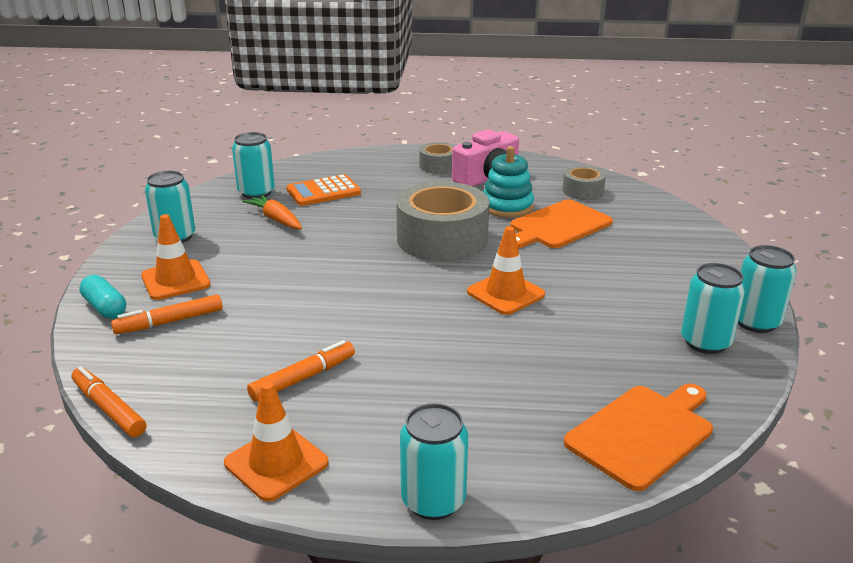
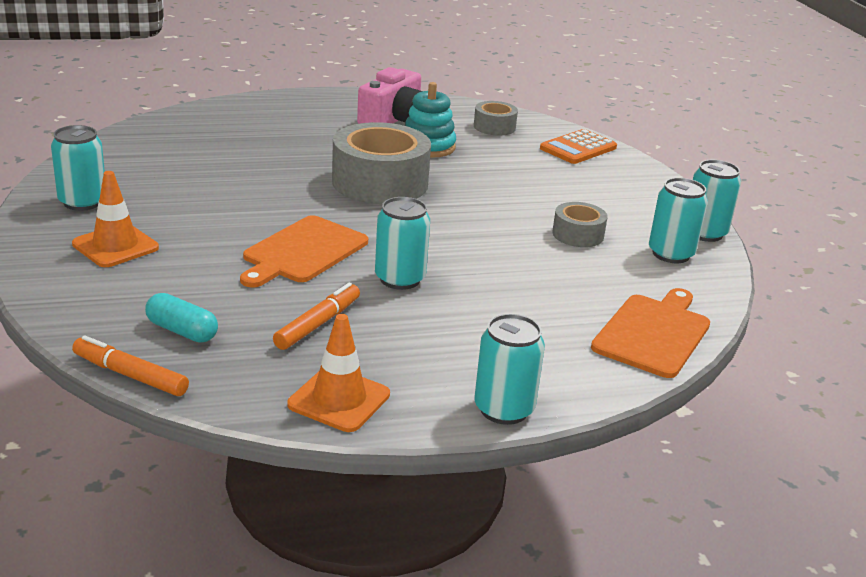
camera: 20 degrees left, 0 degrees up
turquoise capsule [79,275,126,319] -> turquoise capsule moved to [145,293,218,342]
orange marker [111,294,223,334] -> none
turquoise can [232,132,275,199] -> turquoise can moved to [375,197,430,290]
orange carrot [242,194,302,229] -> none
orange calculator [287,174,361,206] -> orange calculator moved to [540,129,617,164]
grey tape [419,142,455,174] -> grey tape moved to [552,202,608,247]
orange traffic cone [467,226,545,315] -> none
orange cutting board [510,199,613,248] -> orange cutting board moved to [240,215,368,288]

